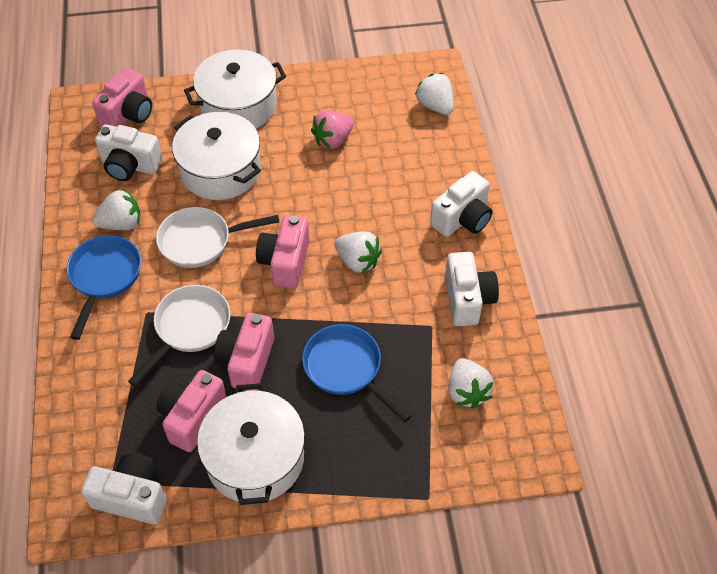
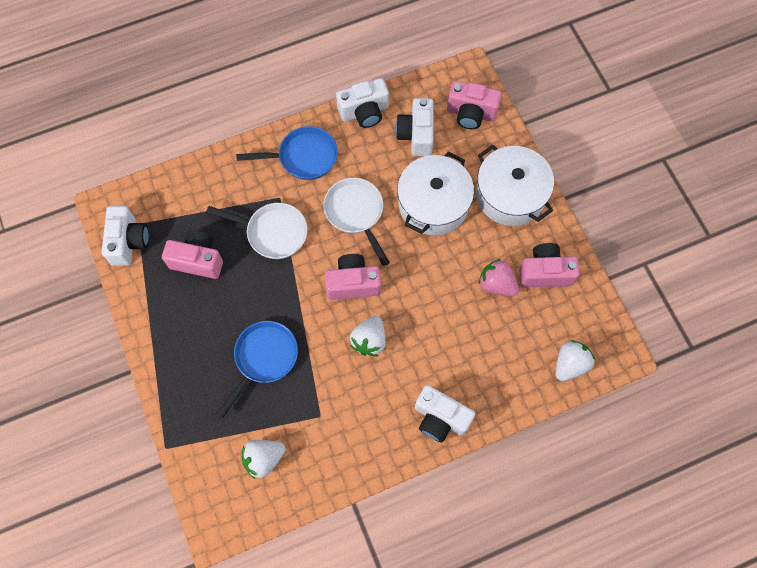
camera: 75 degrees right, 15 degrees up
white strawberry [92,189,140,230] -> none
white pot [197,383,305,505] -> none
pink camera [214,313,274,391] -> pink camera moved to [519,243,580,288]
white camera [445,252,499,326] -> white camera moved to [336,78,389,128]

